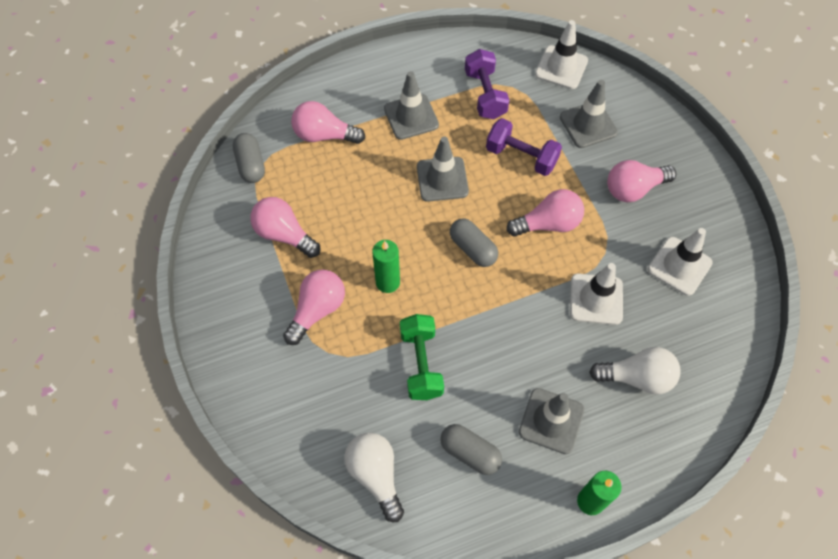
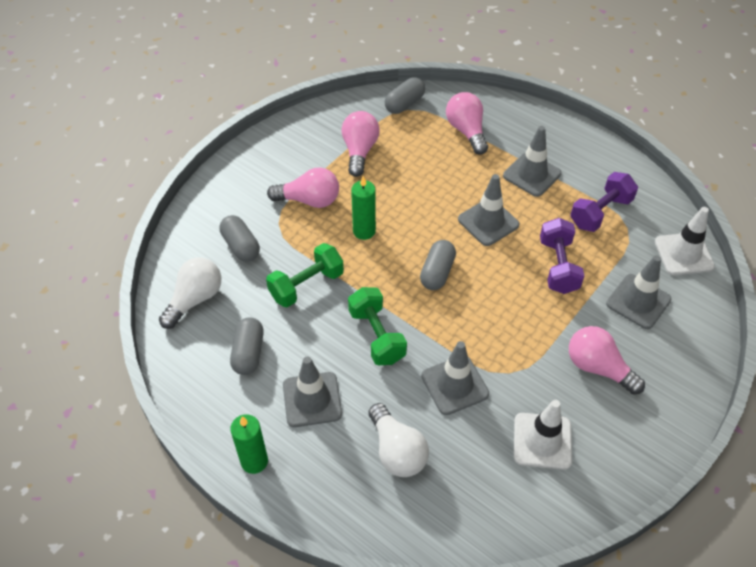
camera: 60 degrees right, 10 degrees down
pink light bulb [506,189,584,237] -> none
white traffic cone [570,263,623,325] -> grey traffic cone [421,341,489,415]
none -> grey capsule [220,215,260,262]
none -> green dumbbell [348,287,407,365]

